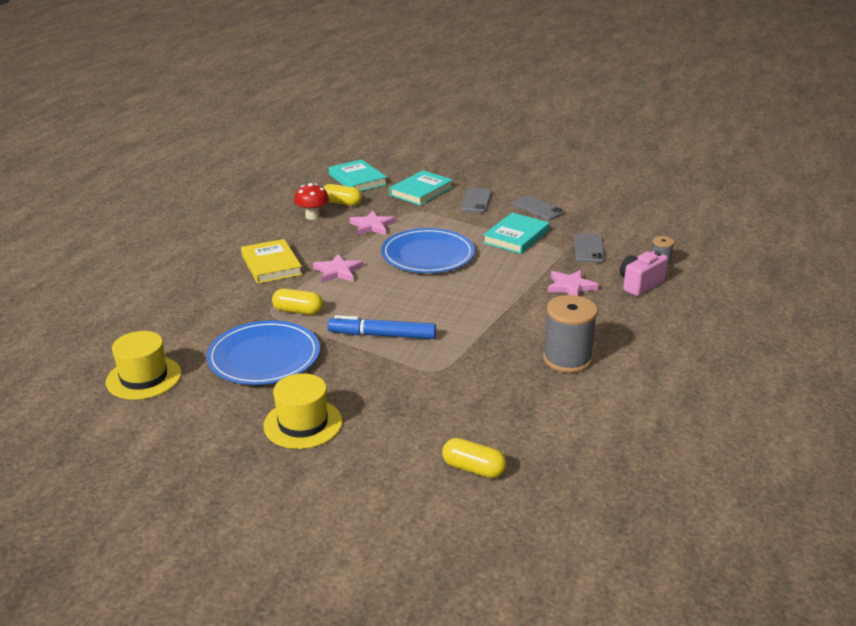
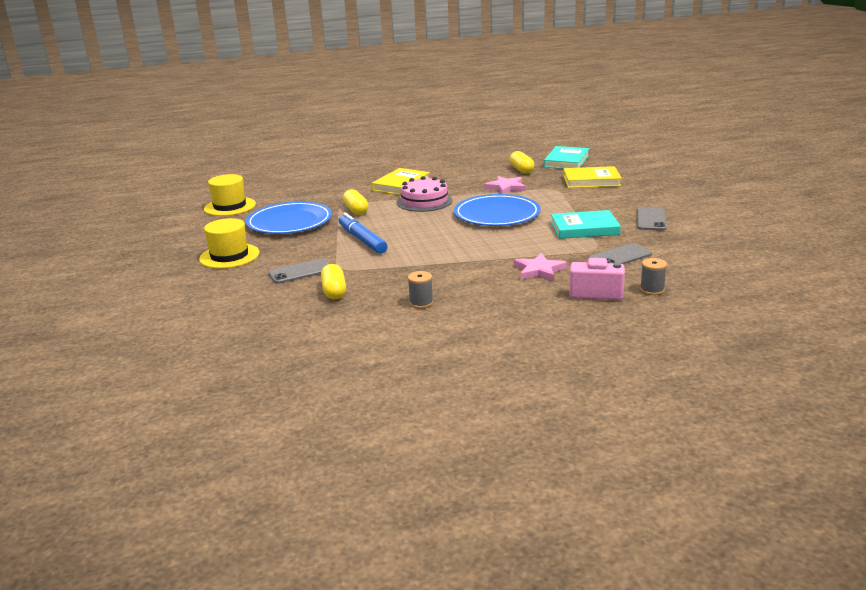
camera: 55 degrees right, 5 degrees down
red mushroom [294,183,329,220] -> none
pink star [313,254,363,283] -> pink cake [397,176,452,212]
turquoise book [389,170,453,206] -> yellow book [563,166,622,188]
yellow capsule [442,438,507,478] -> yellow capsule moved to [321,264,346,299]
grey phone [460,188,492,213] -> grey phone moved to [268,258,329,284]
grey spool [543,295,598,373] -> grey spool [408,271,433,309], size x0.51

